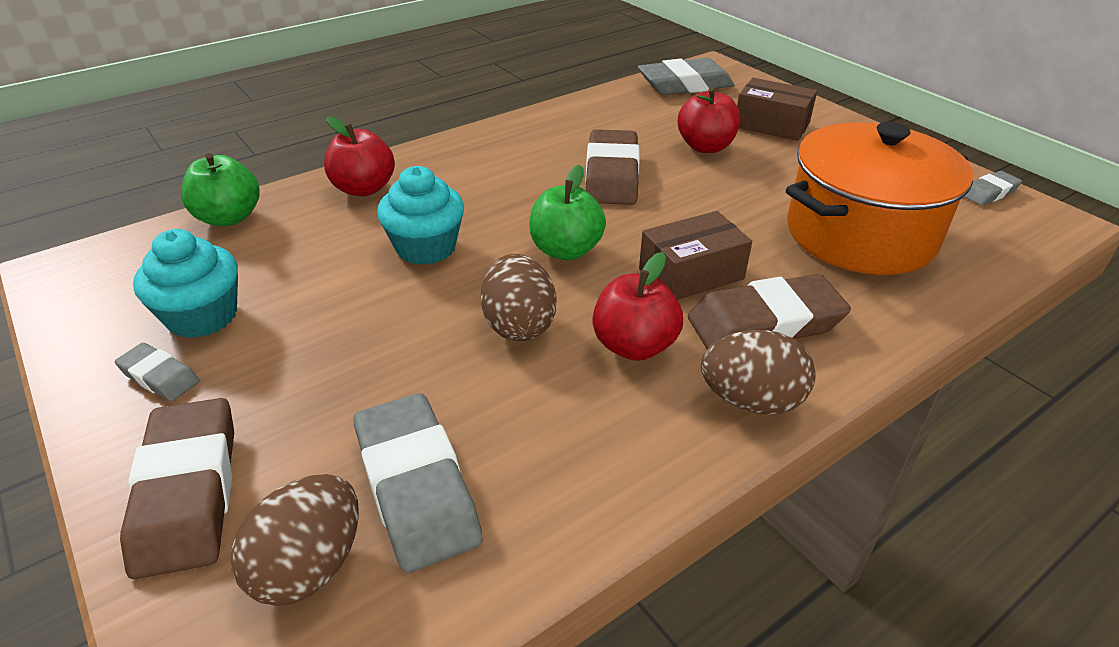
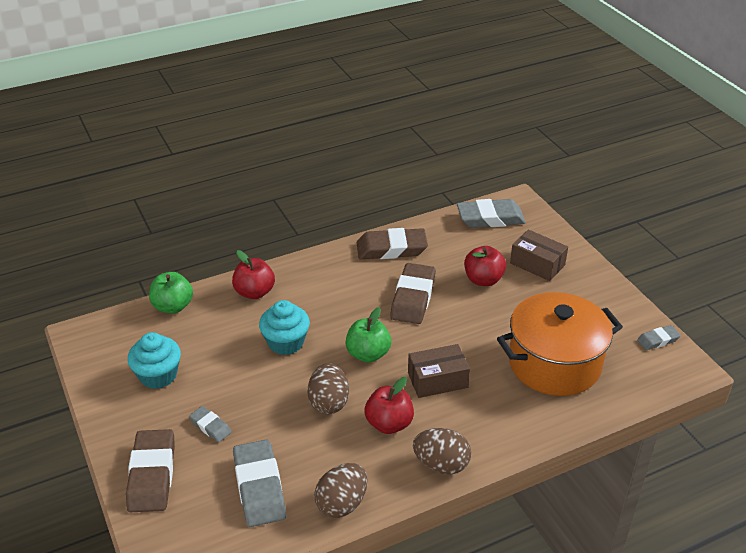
camera: 10 degrees right, 0 degrees up
grey eraser [115,343,200,401] -> grey eraser moved to [189,406,232,442]
brown egg [231,474,359,606] -> brown egg moved to [314,463,368,518]
brown eraser [688,274,851,349] -> brown eraser moved to [357,228,428,259]

